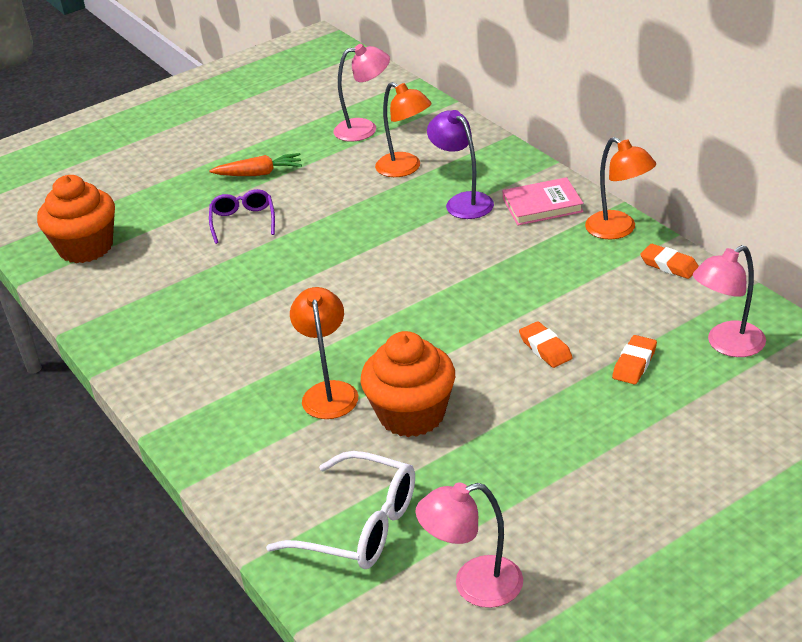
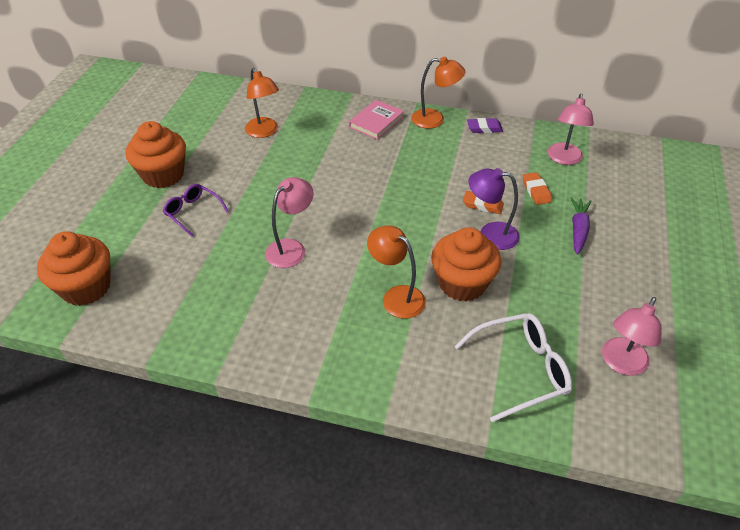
camera: 45 degrees left, 10 degrees up
orange carrot [209,153,302,176] -> orange cupcake [126,121,186,188]
pink lamp [334,44,390,142] -> pink lamp moved to [265,177,314,268]
orange lamp [375,82,432,177] -> orange lamp turned 60 degrees clockwise [245,68,279,138]
purple lamp [427,110,494,219] -> purple lamp moved to [468,168,520,250]
orange eraser [640,244,699,279] -> purple eraser [467,118,503,133]
none -> purple carrot [571,197,592,255]

